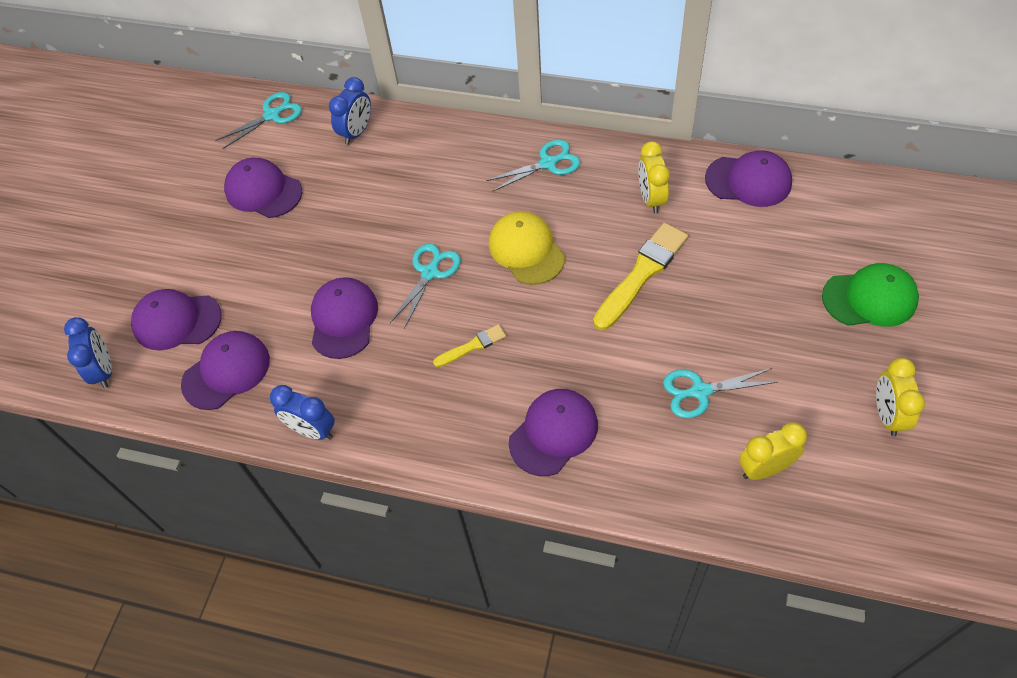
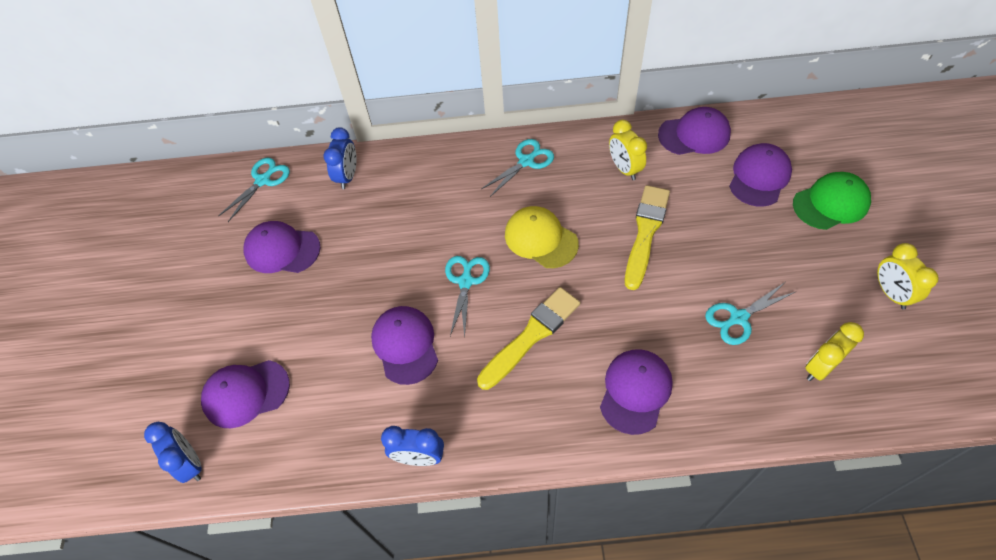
camera: 20 degrees left, 0 degrees up
purple cap [181,331,270,410] -> purple cap moved to [729,143,792,207]
yellow brush [433,324,506,367] -> yellow brush [477,287,580,390], size x1.90

